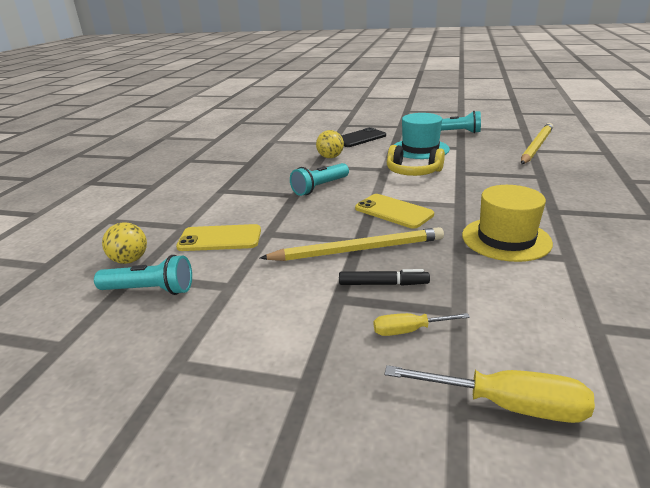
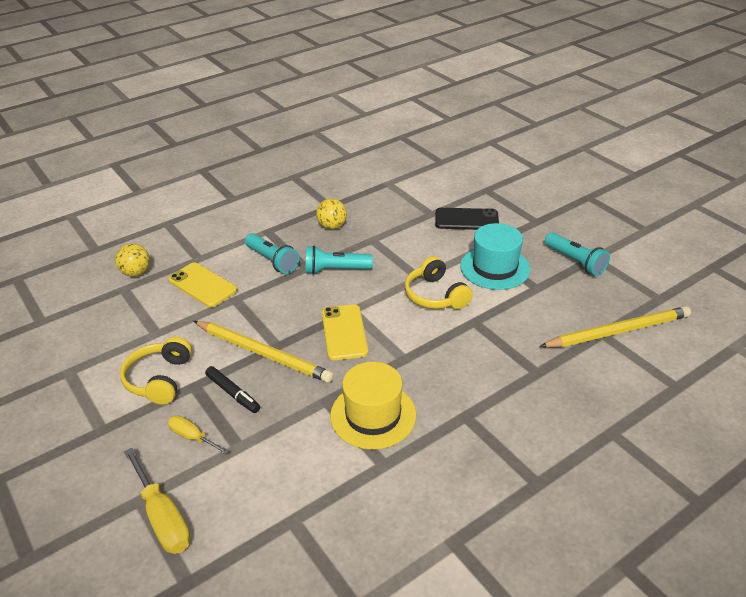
camera: 40 degrees right, 10 degrees up
turquoise flashlight [94,255,192,295] -> turquoise flashlight moved to [245,233,299,274]
yellow ball [316,130,344,158] -> yellow ball moved to [316,199,347,229]
none -> yellow headphones [120,337,192,405]

